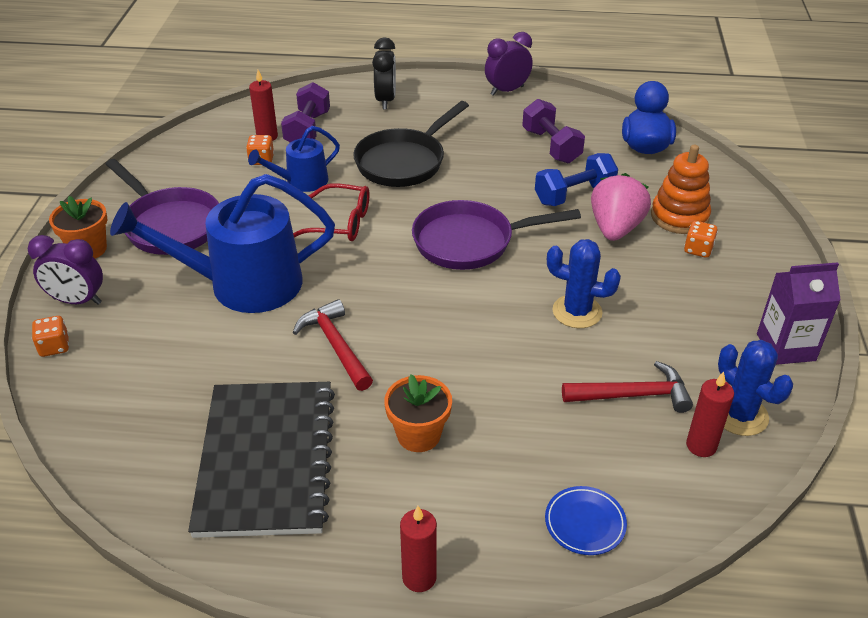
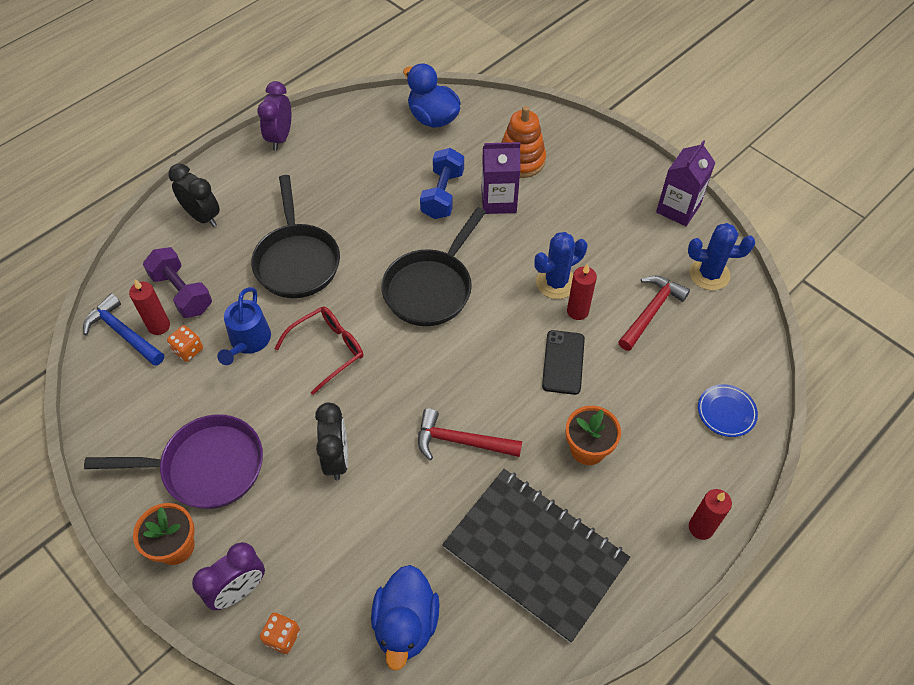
camera: 50 degrees left, 15 degrees up
blue watering can [110,174,335,313] -> black clock [315,403,348,480]
purple pan [412,200,581,270] -> black pan [381,207,486,326]
purple dumbbell [522,99,585,163] -> none
pink strawberry [591,173,651,241] -> purple carton [481,142,520,214]
orange dice [684,221,718,258] -> none
red candle [686,372,734,457] -> red candle moved to [567,264,597,320]
none -> blue hammer [83,294,164,366]
none -> blue duck [371,565,440,671]
none -> black phone [542,330,585,395]

